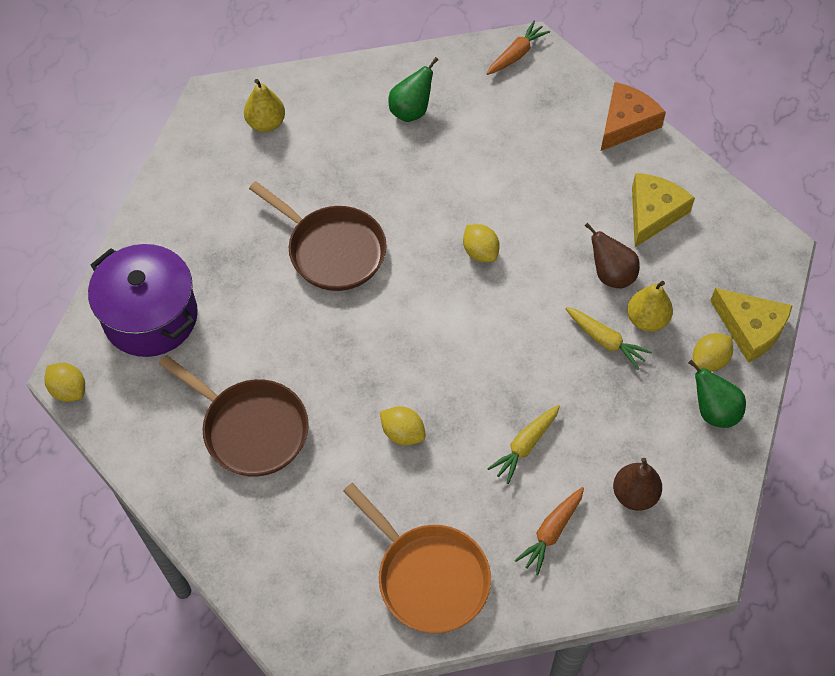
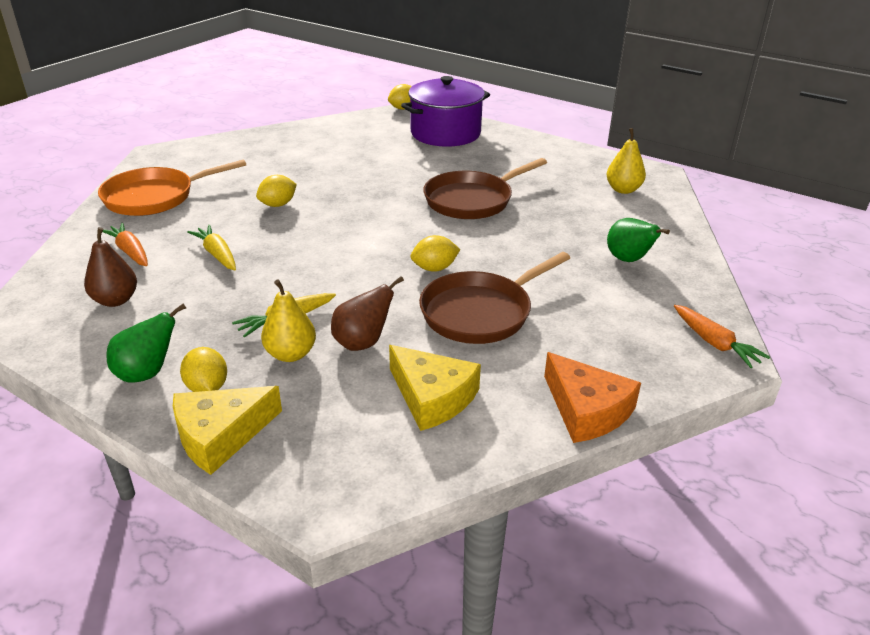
camera: 105 degrees right, 25 degrees down
brown pan [159,355,309,477] -> brown pan moved to [419,252,570,344]

